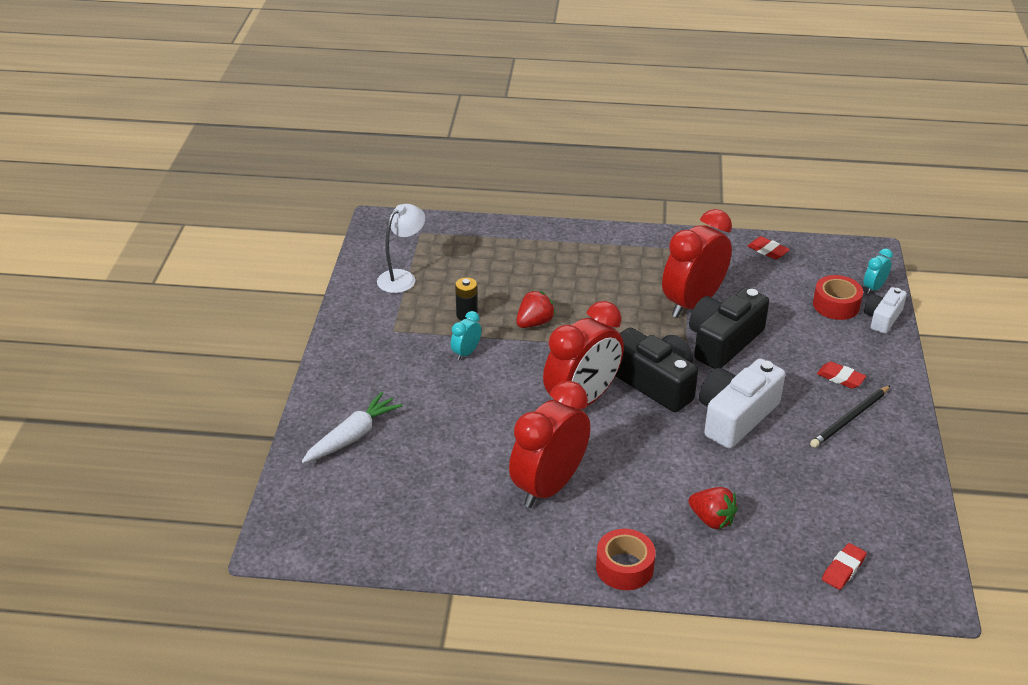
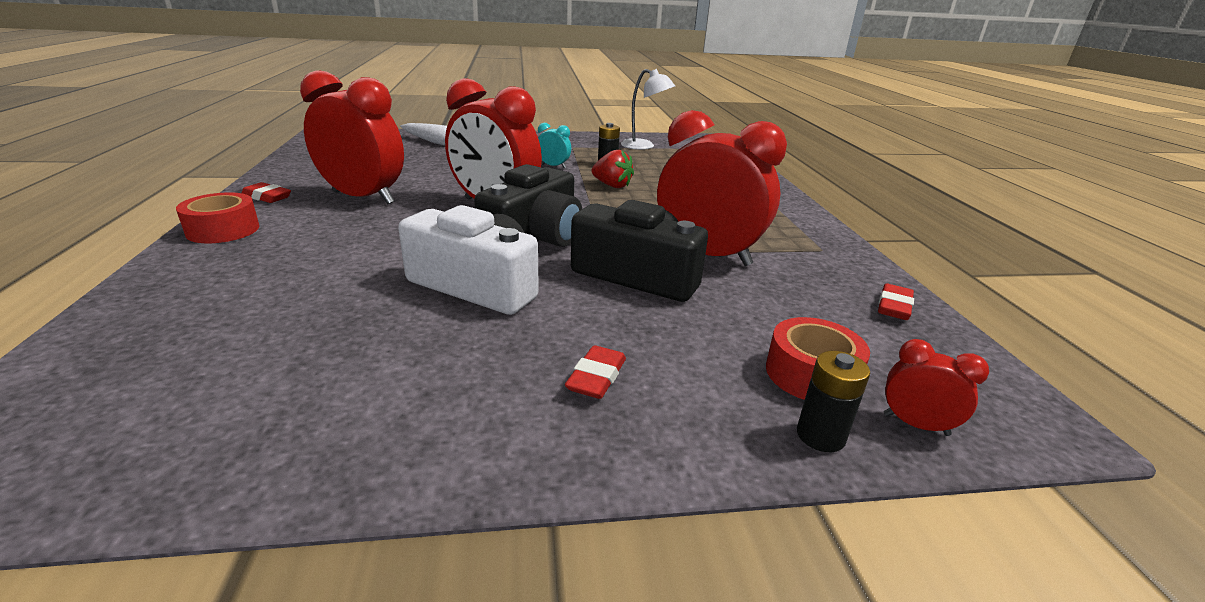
camera: 75 degrees right, 10 degrees down
red strawberry [688,487,738,529] -> none
black pencil [810,385,890,448] -> none
red eraser [822,543,867,590] -> red eraser moved to [242,182,291,203]
turquoise clock [864,248,893,294] -> red clock [884,339,989,436]
white camera [864,287,907,334] -> black battery [797,351,870,452]

